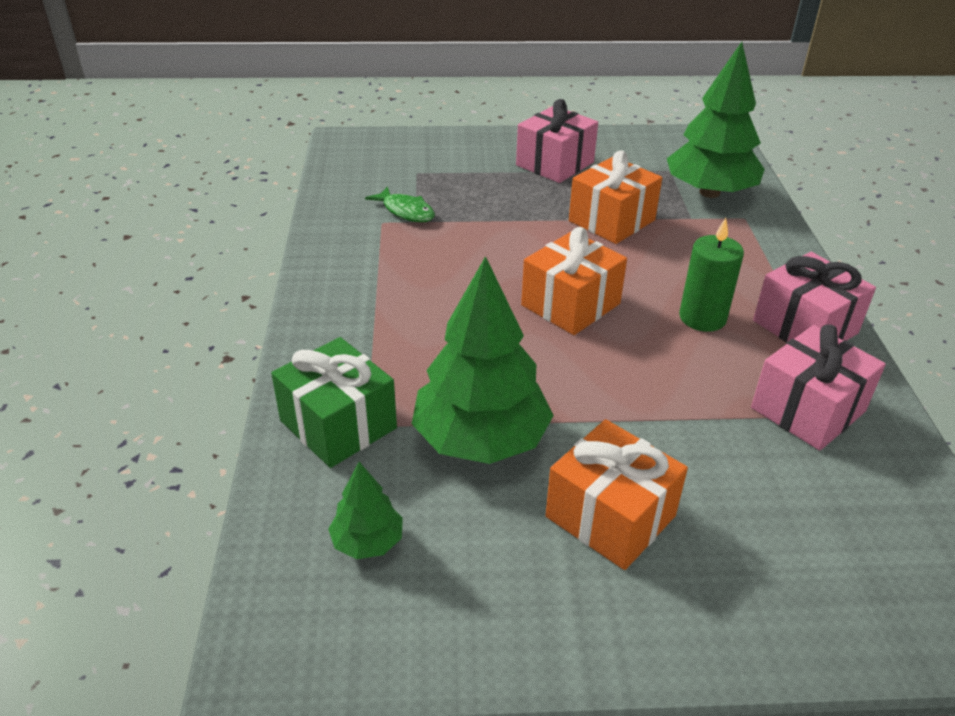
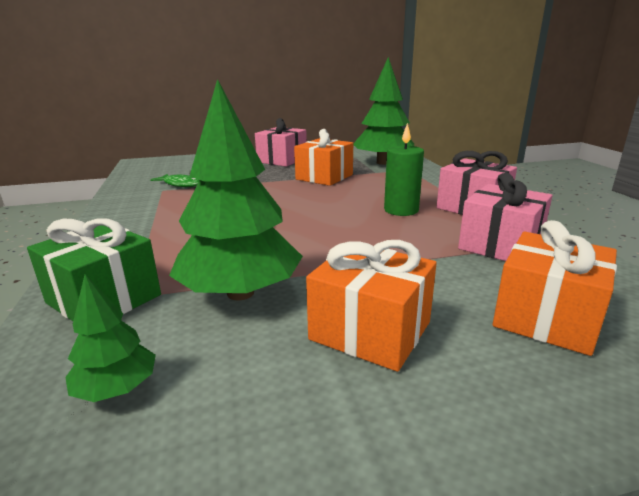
camera: 10 degrees left, 15 degrees down
orange gift [521,227,627,335] -> orange gift moved to [493,220,617,356]

